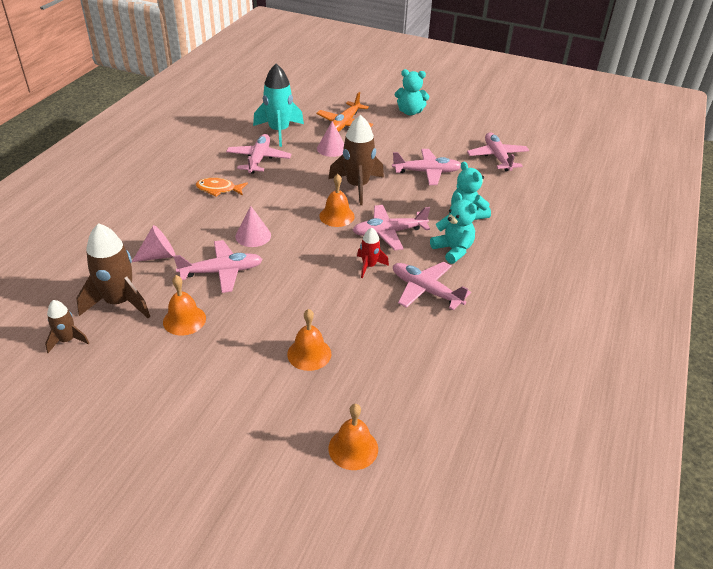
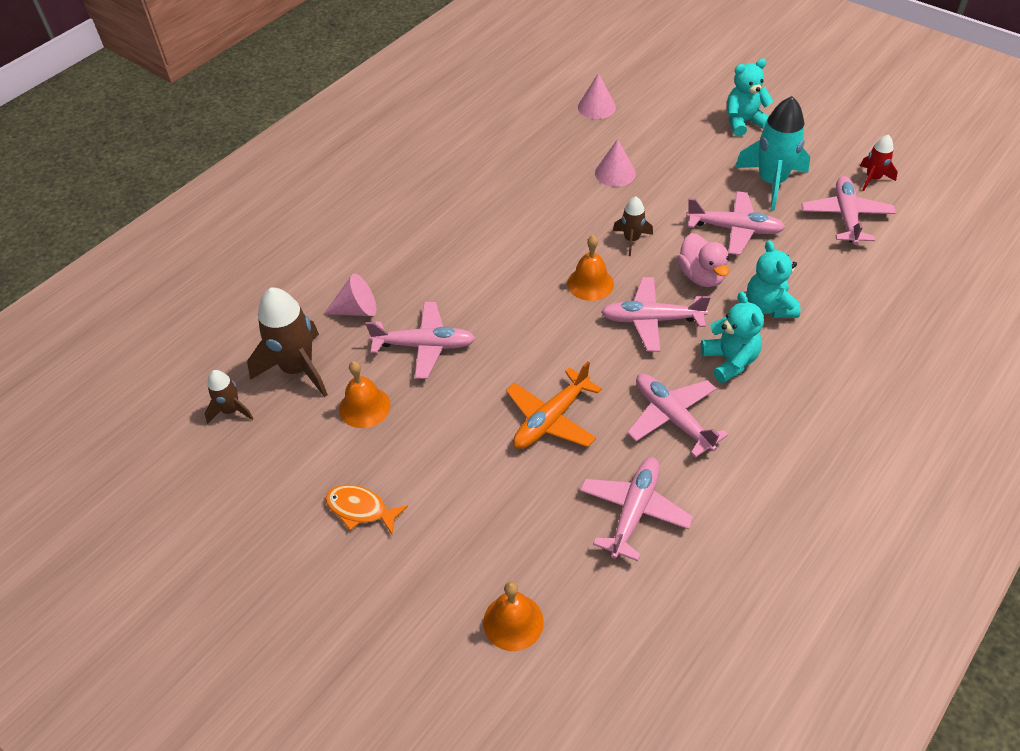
camera: 20 degrees right, 10 degrees up
orange fish [196,178,248,197] -> orange fish moved to [325,484,408,535]
pink plane [226,134,292,174] -> pink plane moved to [580,457,693,561]
pink cone [235,206,271,247] -> pink cone moved to [578,73,616,119]
turquoise rocket [253,64,304,147] -> turquoise rocket moved to [735,96,810,211]
orange bell [287,309,332,371] -> none
orange plane [316,92,373,132] -> orange plane moved to [506,361,602,449]
brown rocket [328,115,384,205] -> brown rocket [613,196,653,256], size x0.53
red rocket [357,228,389,278] -> red rocket moved to [860,135,898,191]
turquoise teddy bear [395,69,429,115] -> turquoise teddy bear turned 135 degrees clockwise [727,59,774,136]
none -> pink duck [677,233,729,287]

